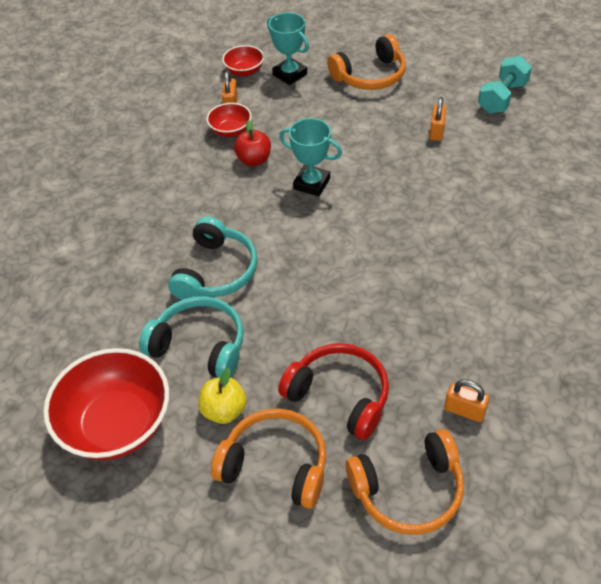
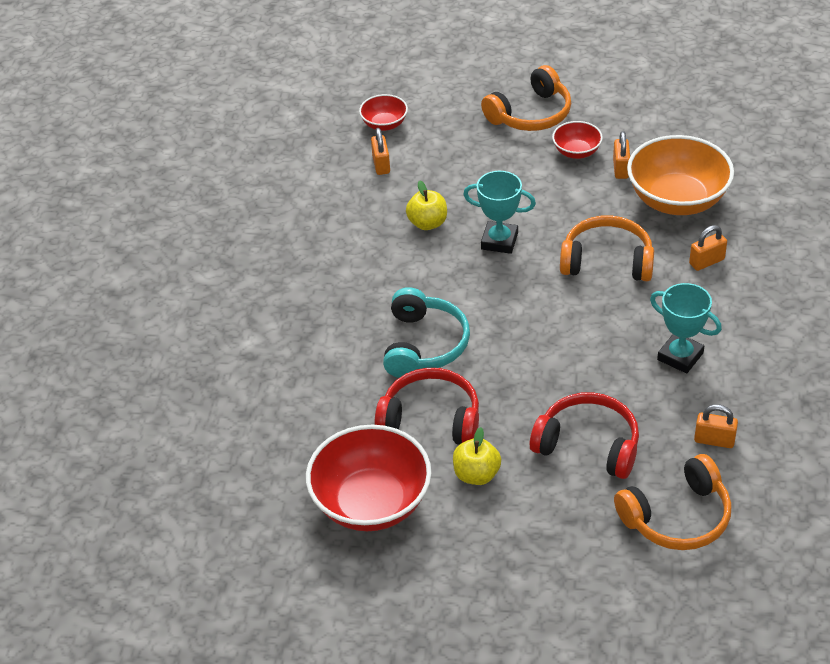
camera: 10 degrees left, 5 degrees down
turquoise headphones [139,296,244,378] -> red headphones [375,368,479,445]
red bowl [207,103,251,137] -> red bowl moved to [552,121,603,159]
orange headphones [211,408,326,509] -> orange headphones moved to [560,215,654,281]
red apple [234,120,271,166] -> yellow apple [406,180,447,230]
turquoise trophy [267,12,309,85] -> turquoise trophy moved to [650,283,722,373]
turquoise dumbbell [478,56,532,114] -> none
none -> orange bowl [627,135,734,215]
none -> orange padlock [689,225,727,271]

